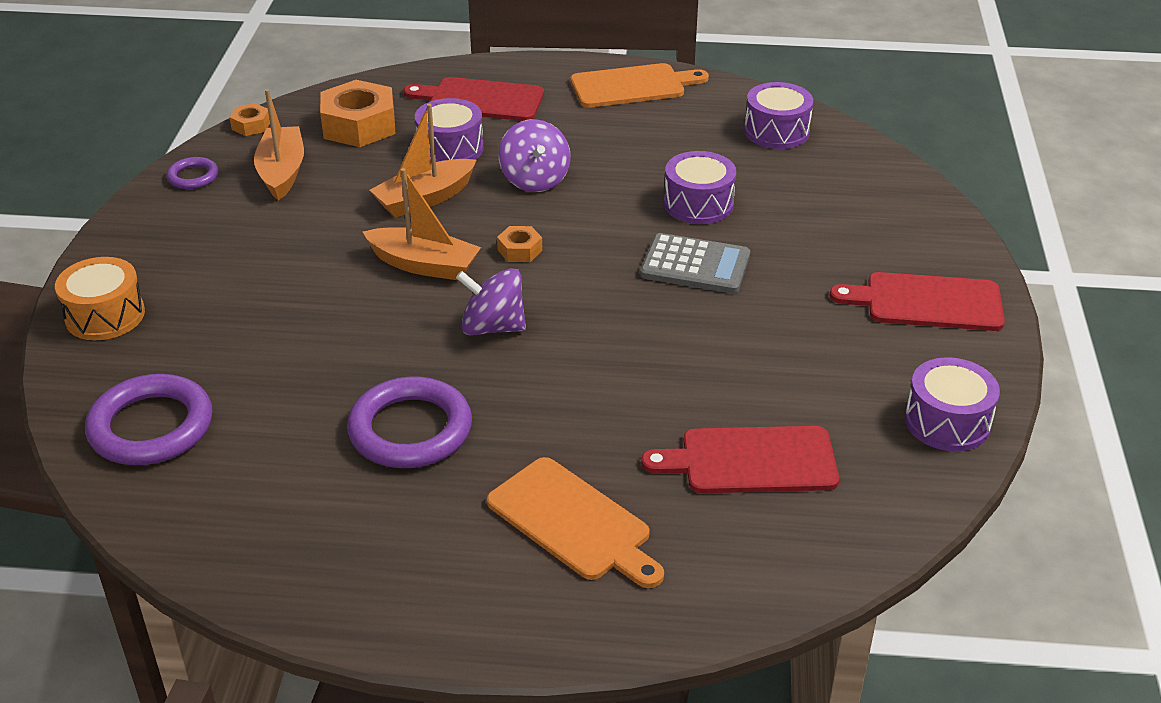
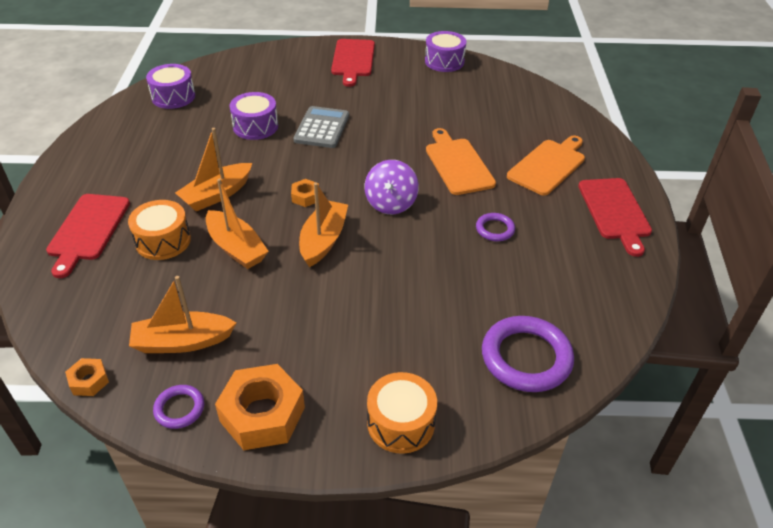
camera: 95 degrees left, 5 degrees up
orange nut [320,80,396,147] -> orange nut moved to [215,364,305,450]
purple ring [347,377,472,468] -> purple ring [476,213,515,241], size x0.51
purple drum [415,98,484,162] -> orange drum [128,200,191,260]
purple spinning top [498,119,571,192] -> orange boat [175,128,252,211]
orange cutting board [570,63,709,108] -> orange cutting board moved to [426,128,496,195]
red cutting board [641,426,839,493] -> red cutting board moved to [578,178,652,257]

